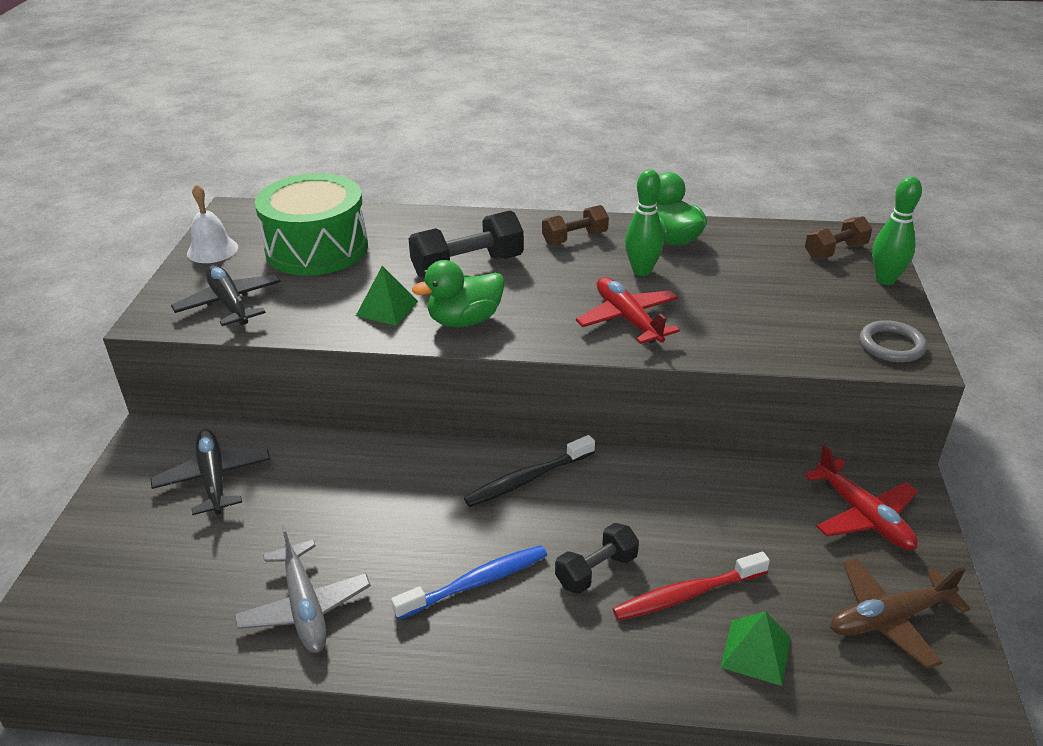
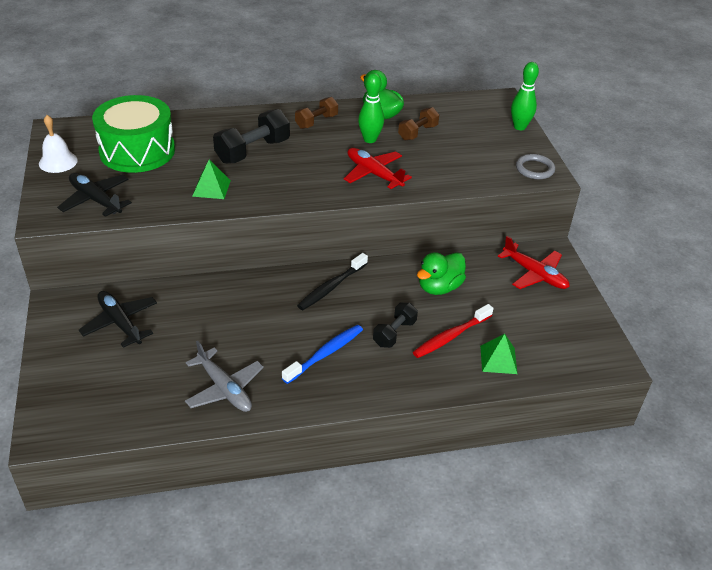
camera: 20 degrees left, 5 degrees up
green duck [412,260,505,327] -> green duck moved to [417,252,466,295]
brown dumbbell [805,216,873,259] -> brown dumbbell moved to [398,107,439,140]
brown plane [830,558,971,669] -> none

